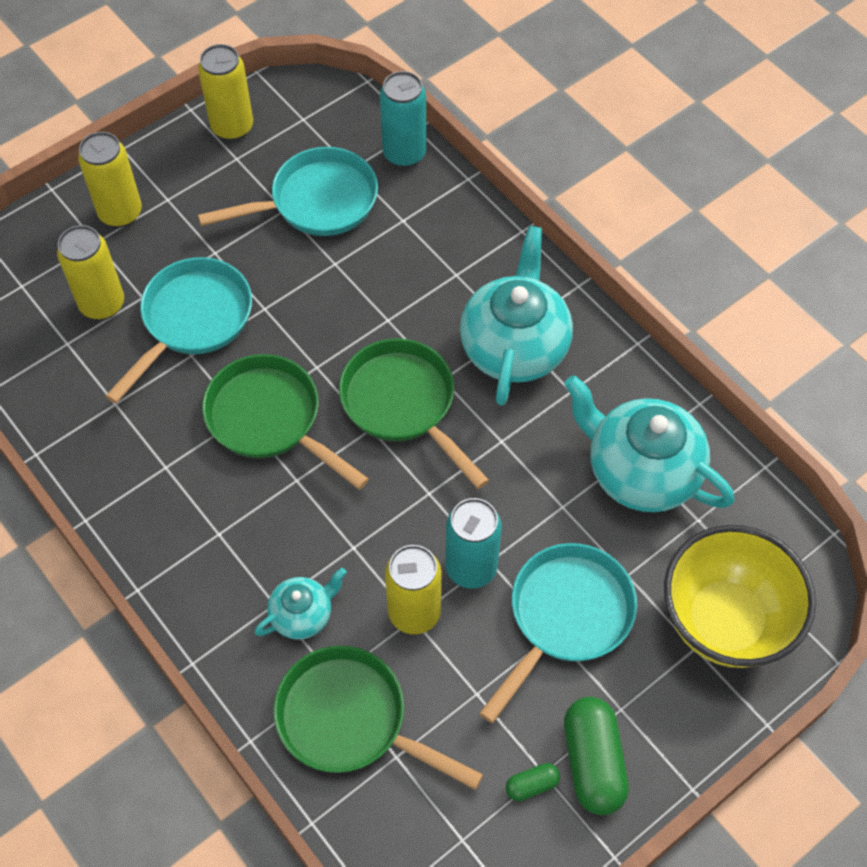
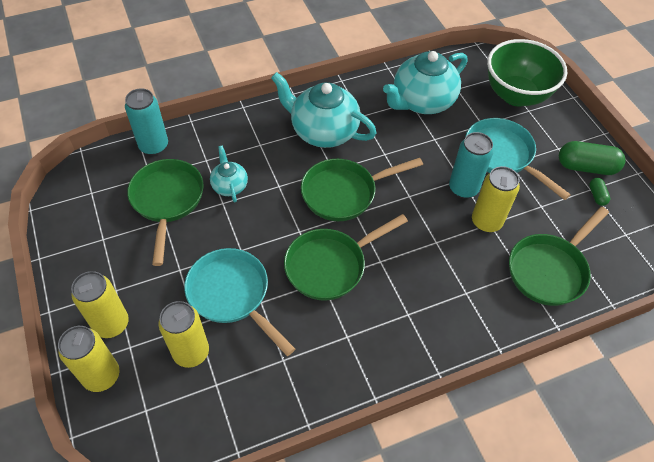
camera: 75 degrees left, 5 degrees down
yellow can [198,44,253,141] -> yellow can moved to [58,326,120,392]
turquoise pan [198,147,378,236] -> green pan [127,159,204,266]
turquoise teapot [254,568,347,640] -> turquoise teapot moved to [210,145,248,202]
yellow bowl [664,525,816,668] -> green bowl [487,39,567,106]

